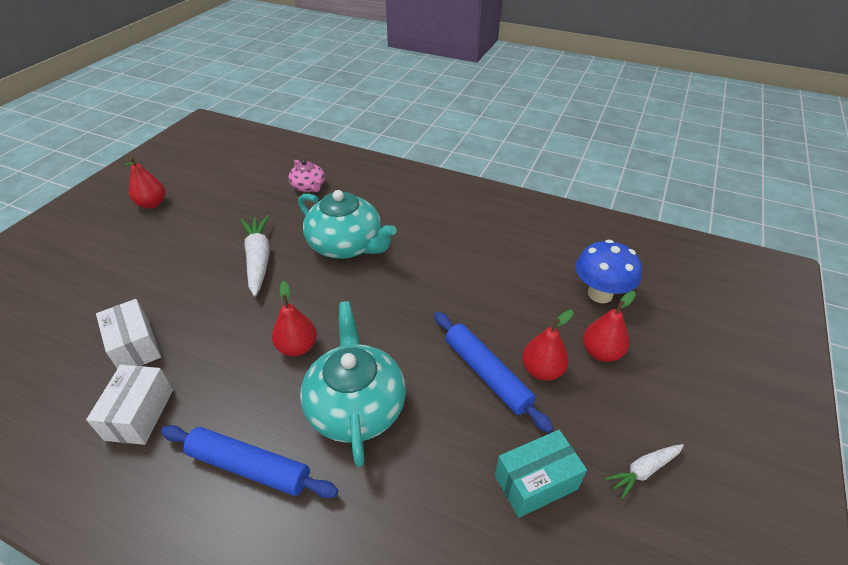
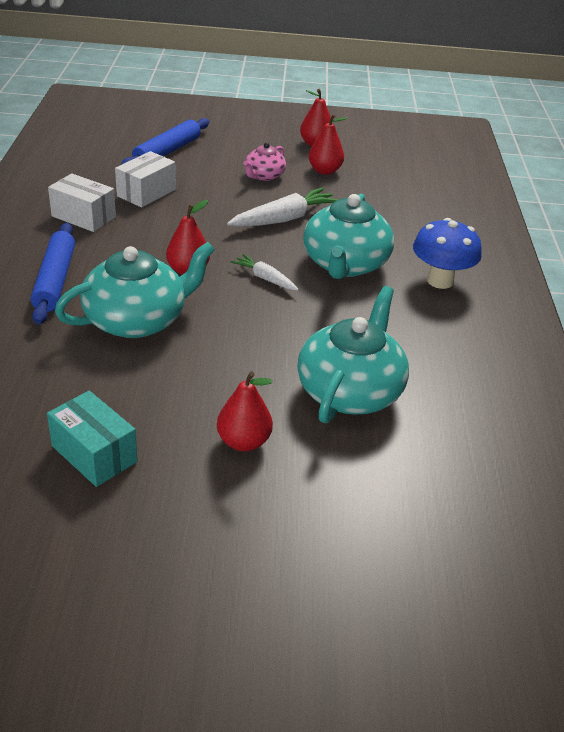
camera: 65 degrees right, 5 degrees down
white box [86,365,173,445] -> white box turned 45 degrees clockwise [48,173,116,232]
pink teapot [289,160,325,192] -> pink teapot moved to [244,143,286,181]
blue rolling pin [434,312,554,433] -> blue rolling pin moved to [121,118,209,165]
blue mushroom [576,240,642,303] -> blue mushroom moved to [413,218,482,289]
red pear [583,291,636,362] -> red pear moved to [308,114,348,175]
white carrot [605,444,684,500] -> white carrot moved to [231,254,299,291]
none -> turquoise teapot [297,286,409,423]

